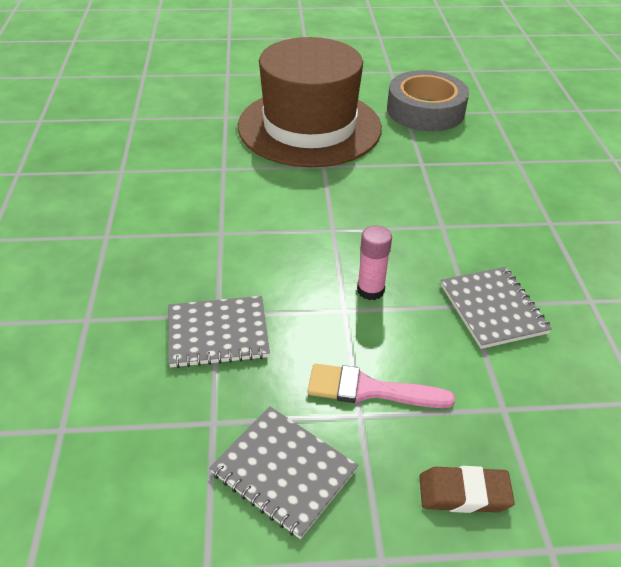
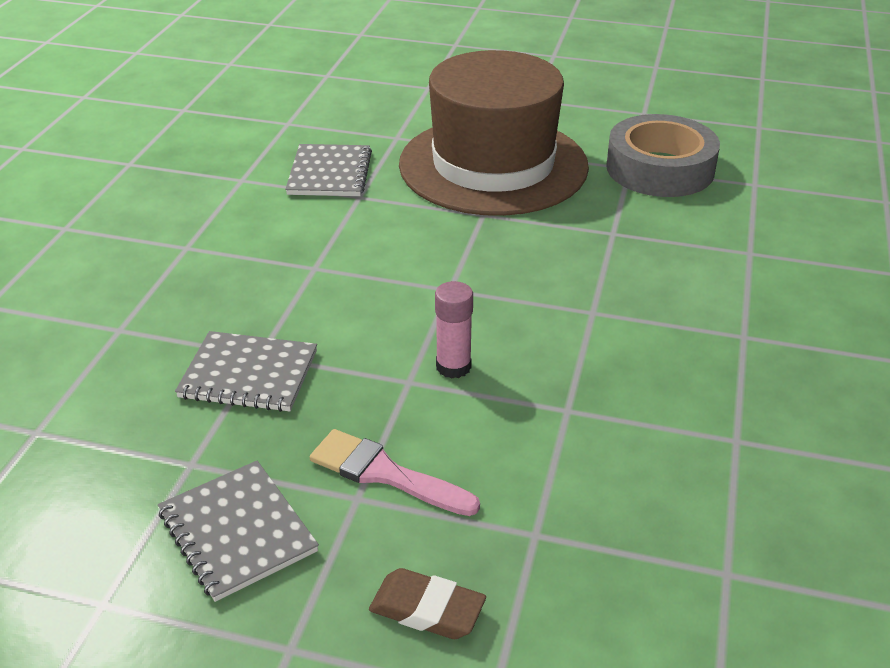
camera: 20 degrees right, 5 degrees down
grey notebook [441,267,552,349] -> grey notebook moved to [285,144,372,196]

